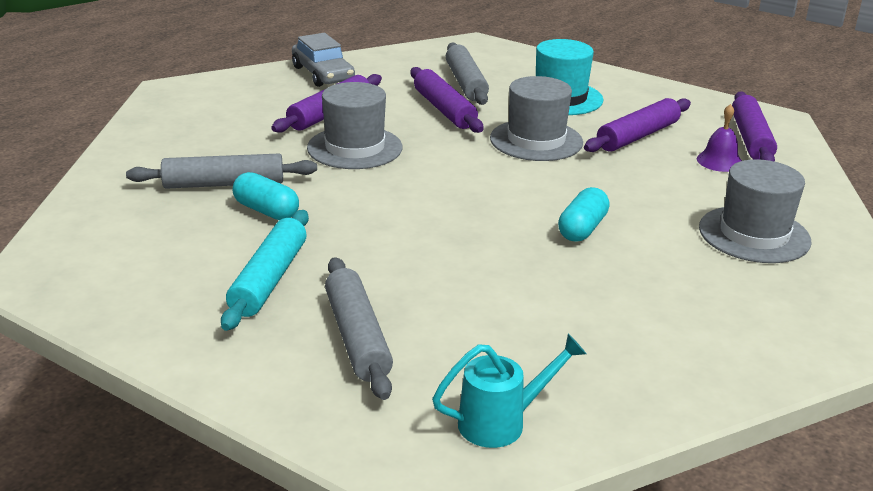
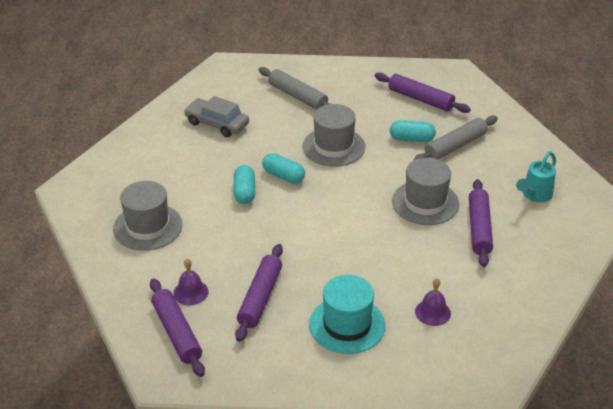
camera: 150 degrees right, 10 degrees up
turquoise rolling pin [221,210,309,331] -> none
grey car [292,33,355,87] -> grey car moved to [184,96,249,137]
purple rolling pin [410,67,483,133] -> purple rolling pin moved to [375,73,471,113]
turquoise watering can [432,334,586,448] -> turquoise watering can moved to [516,151,556,202]
grey rolling pin [446,42,489,105] -> purple bell [415,278,451,326]
grey hat [490,76,583,161] -> grey hat moved to [303,104,365,167]
none -> turquoise capsule [262,153,305,184]

